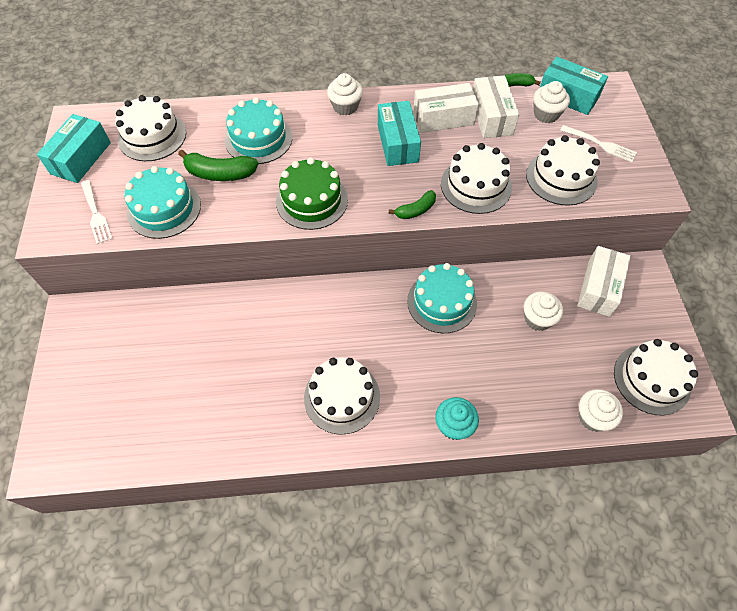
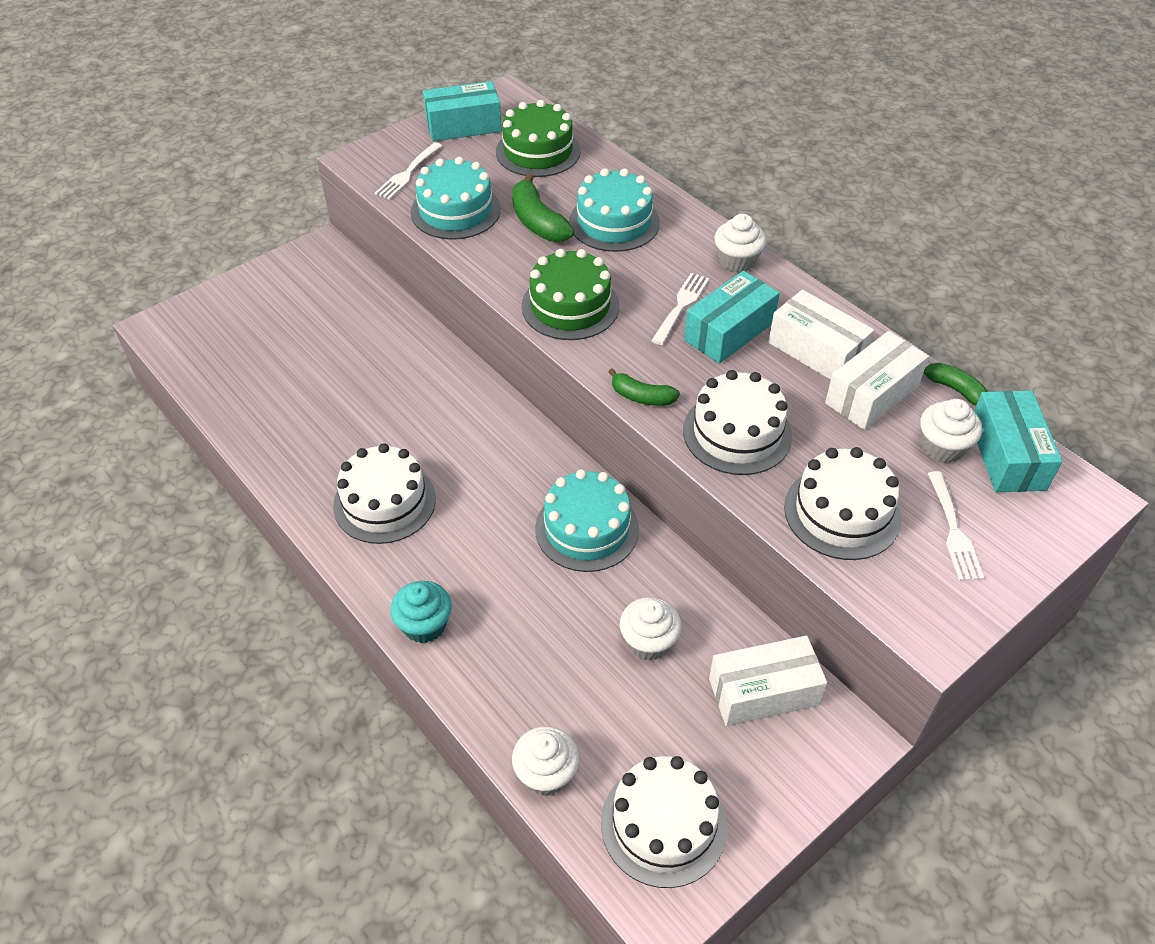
camera: 55 degrees right, 10 degrees down
white cake [116,95,186,161] -> green cake [496,100,581,177]
none -> white fork [651,273,709,345]

